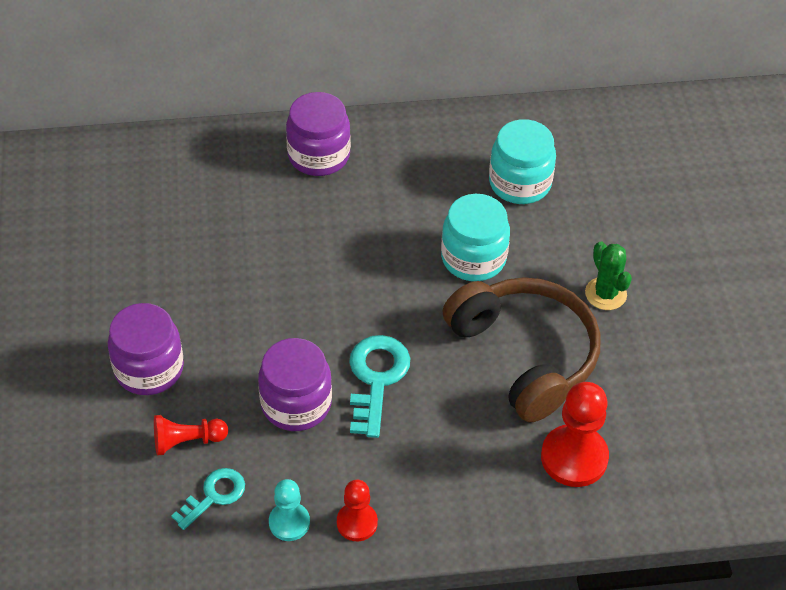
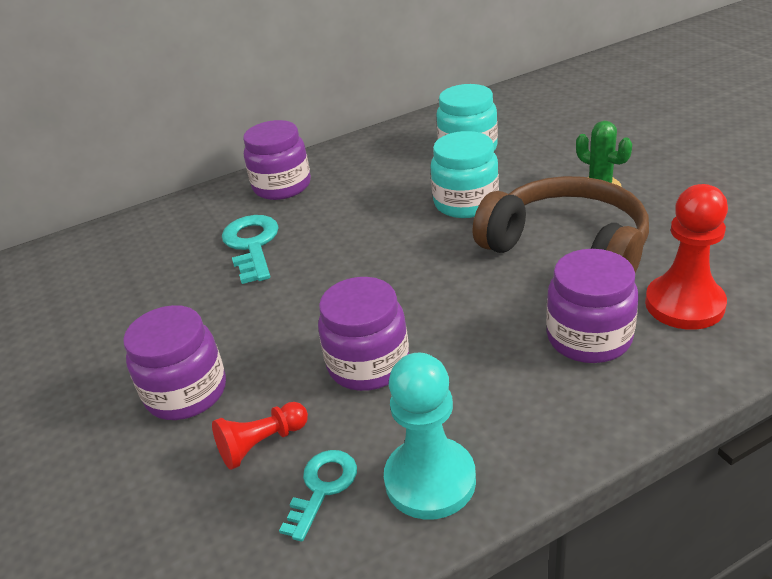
camera: 15 degrees left, 15 degrees down
turquoise pawn [269,479,310,541] -> turquoise pawn [384,353,476,520], size x1.69
red pawn [337,480,378,541] -> none
turquoise key [349,335,410,438] -> turquoise key moved to [222,215,279,284]
none -> purple jar [546,249,639,363]

